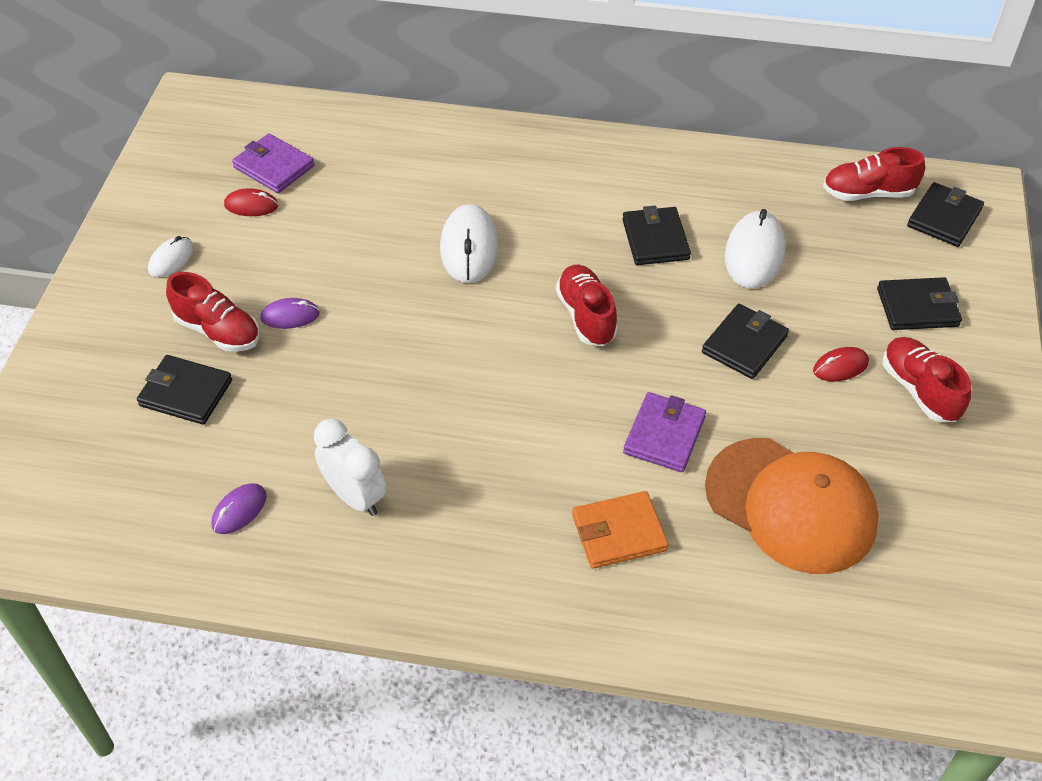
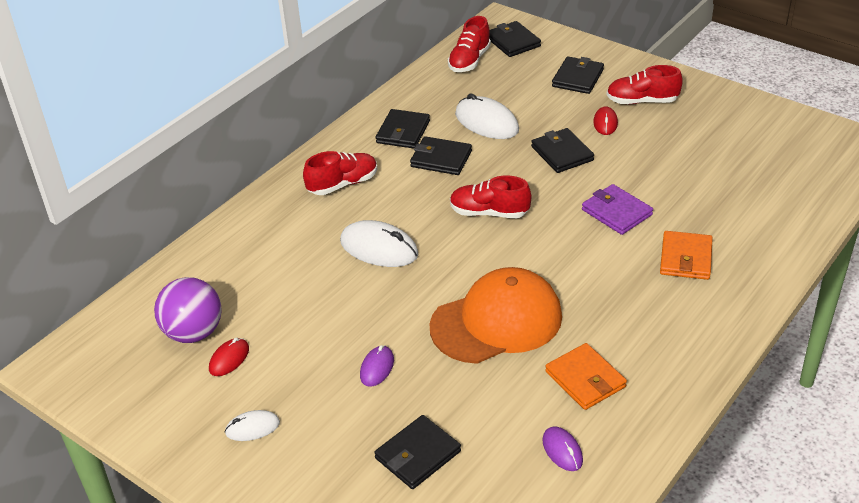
camera: 60 degrees left, 10 degrees down
white mouse [148,236,194,277] -> white mouse turned 75 degrees counterclockwise [225,410,280,441]
red shoe [166,272,260,352] -> red shoe moved to [303,151,377,195]
purple wallet [232,133,314,193] -> purple ball [154,277,222,343]
white clock [314,419,387,516] -> orange wallet [545,343,627,410]
orange cap [705,438,879,574] -> orange cap moved to [430,267,562,364]
none -> black wallet [376,109,430,149]

